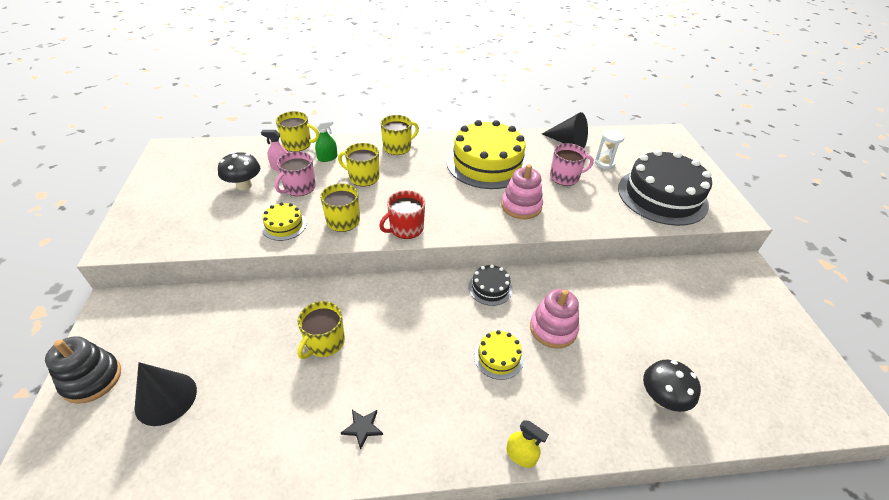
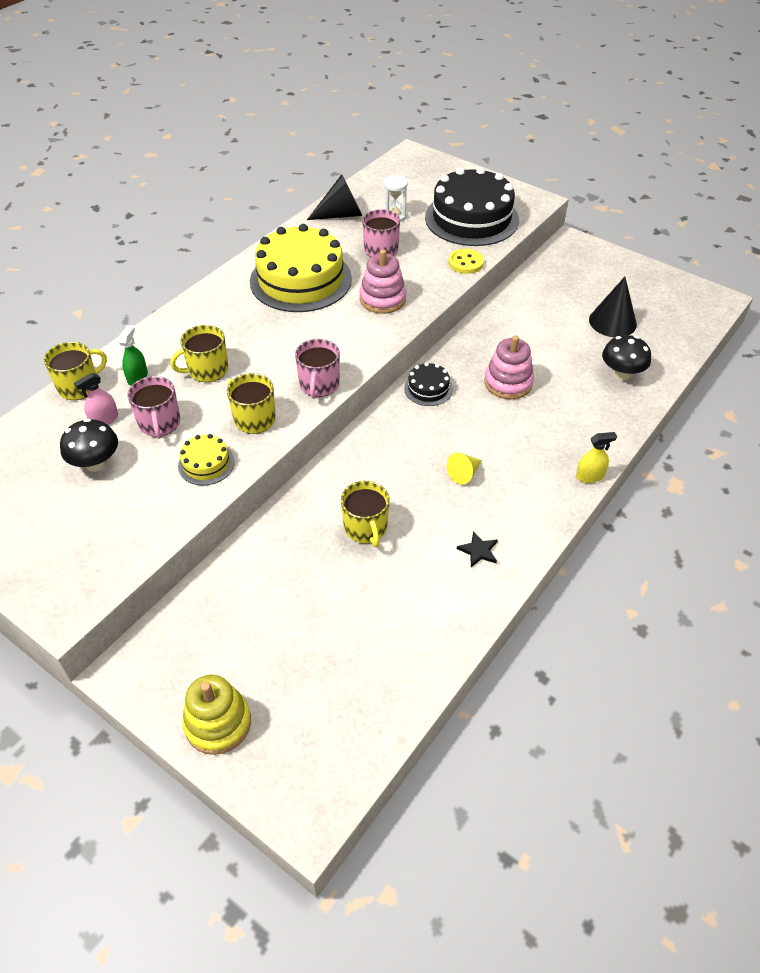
camera: 45 degrees left, 5 degrees up
black stacking toy [45,336,121,404] -> yellow stacking toy [182,675,251,755]
black cone [134,362,197,426] -> black cone moved to [589,277,637,337]
red mug [379,190,425,239] -> pink mug [295,339,340,399]
yellow mug [381,115,419,155] -> none
yellow cake [474,330,524,380] -> none
none -> yellow cone [447,453,482,485]
none -> yellow button [448,249,484,274]

